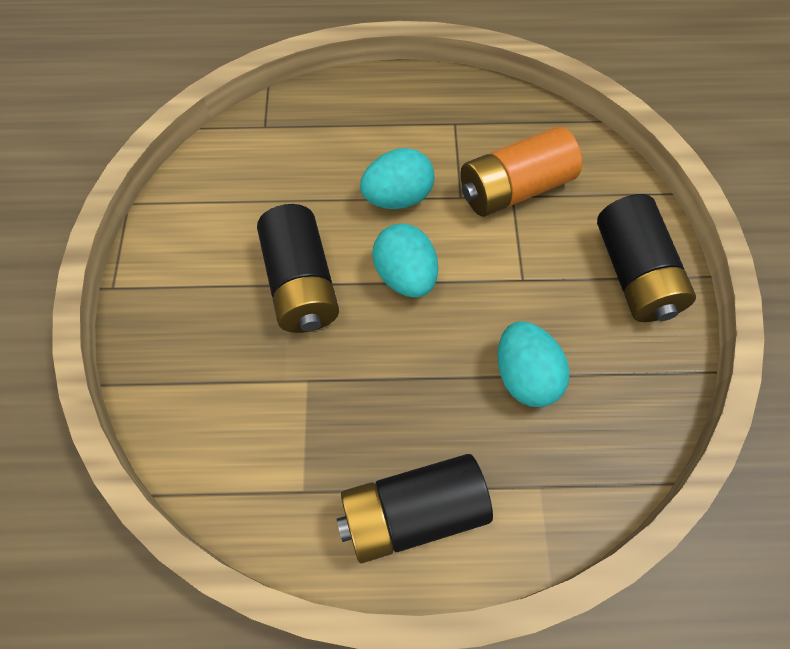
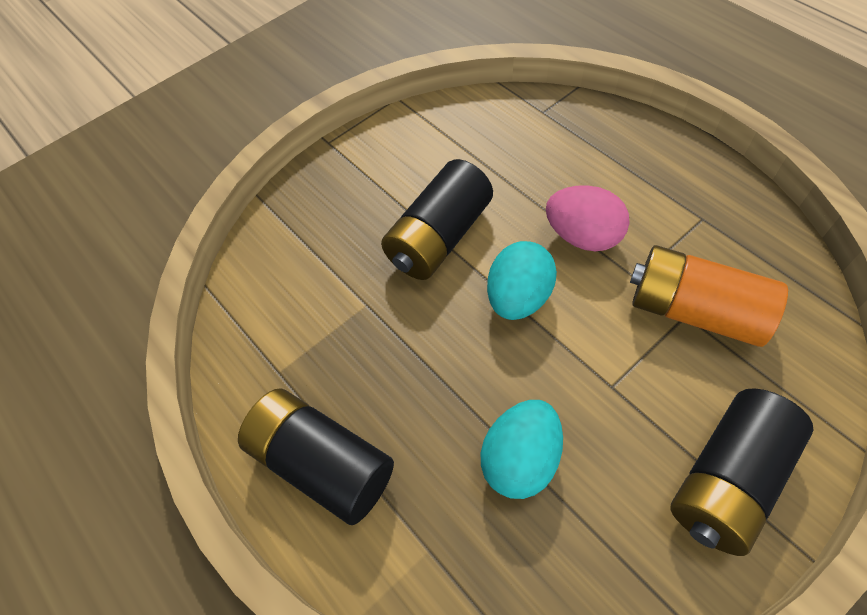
camera: 55 degrees right, 5 degrees down
turquoise egg [360,148,434,209] -> pink egg [546,185,629,251]

